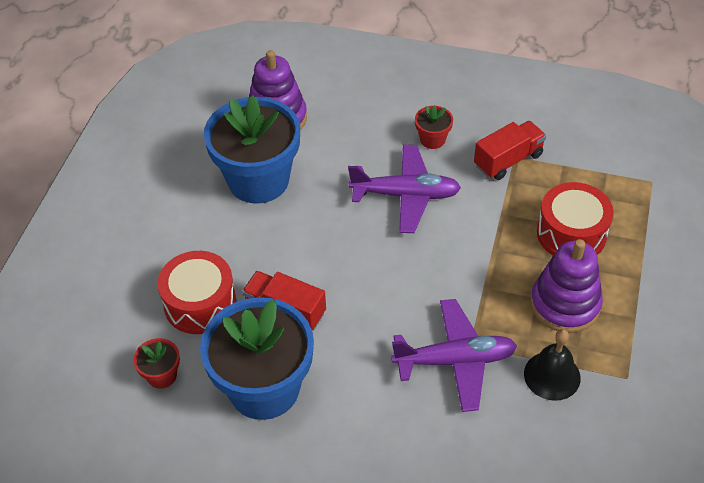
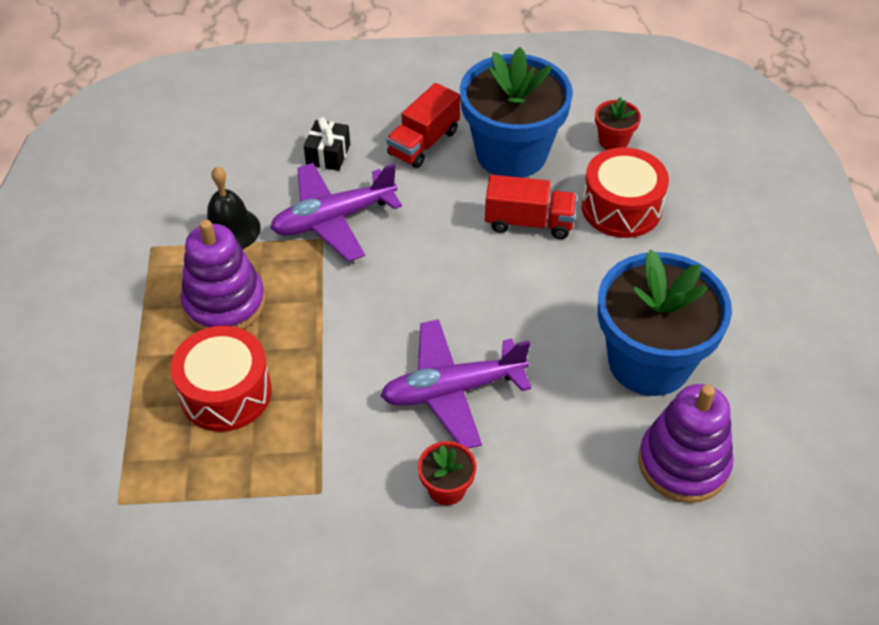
camera: 160 degrees right, 0 degrees up
red truck [474,121,546,180] -> red truck moved to [386,83,460,168]
none -> black gift [304,117,350,171]

